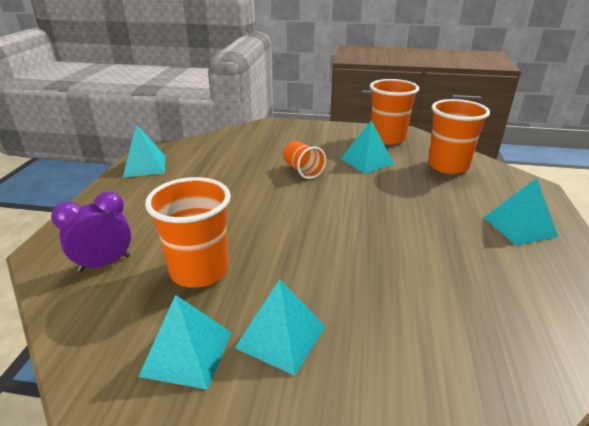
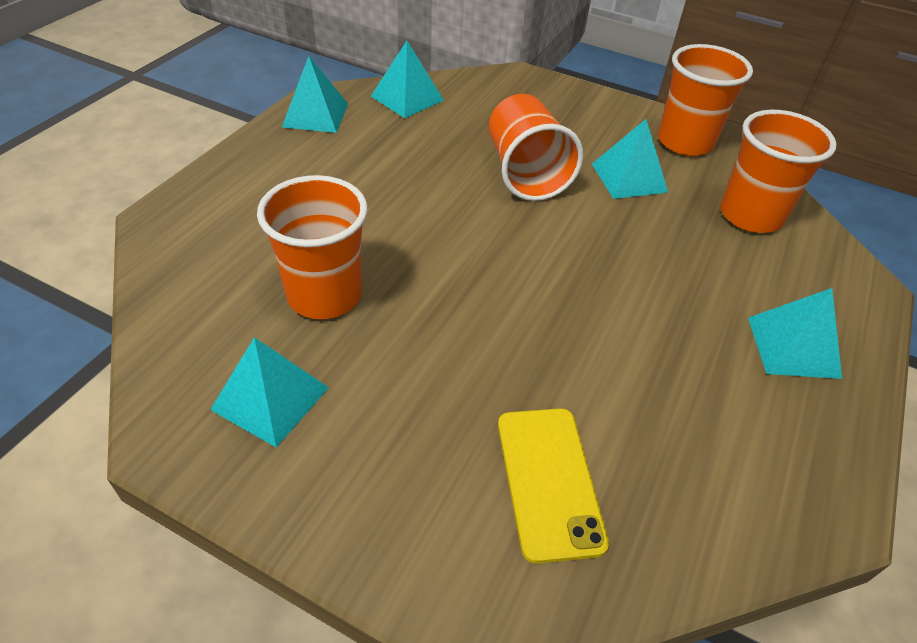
camera: 15 degrees right, 15 degrees up
purple clock [51,192,131,272] -> none
turquoise pyramid [235,279,326,376] -> turquoise pyramid moved to [371,41,444,118]
orange cup [283,141,326,179] -> orange cup [489,94,584,201], size x1.64
none -> yellow phone [498,408,609,564]

